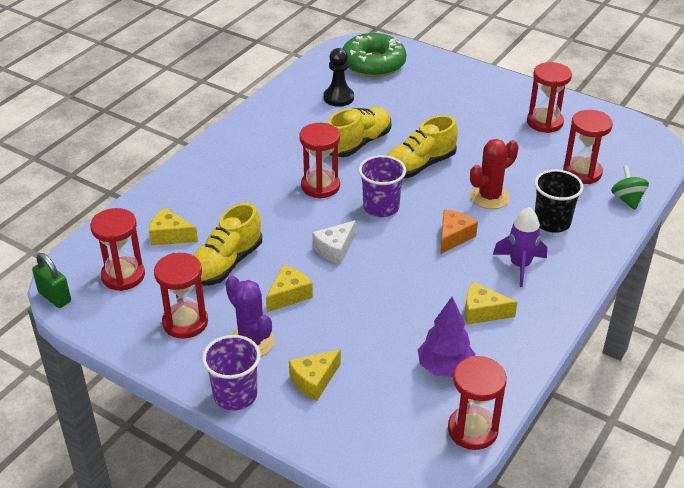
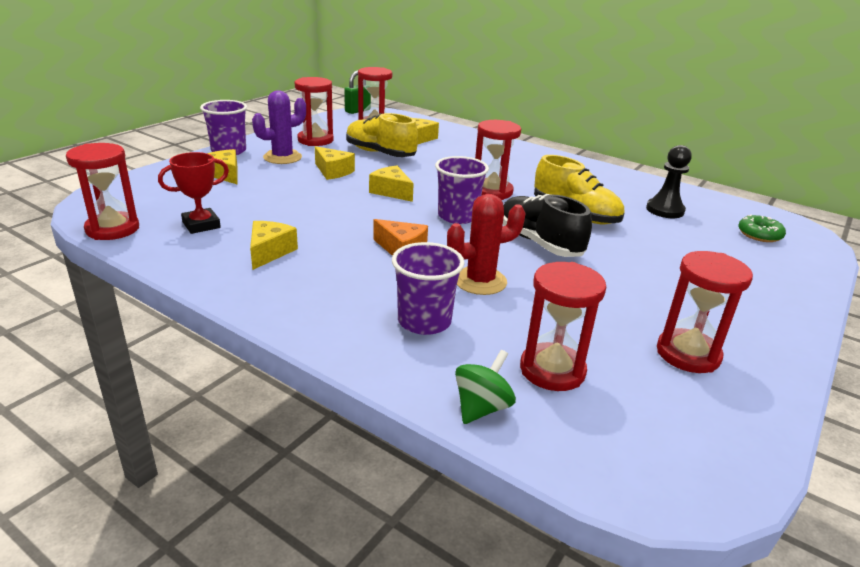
camera: 90 degrees right, 10 degrees down
white cheese [312,220,356,264] -> yellow cheese [369,166,414,202]
green donut [342,33,406,77] -> green donut [738,215,786,242], size x0.50
yellow shoe [386,115,458,178] -> black shoe [503,194,592,257]
purple tree [417,297,475,377] -> red trophy [158,152,229,234]
red cactus [470,139,519,209] -> red cactus turned 75 degrees counterclockwise [447,194,526,295]
purple rocket [493,207,547,287] -> none
black cup [535,169,583,233] -> purple cup [392,242,465,335]
green spinning top [611,165,649,210] -> green spinning top turned 45 degrees counterclockwise [455,350,516,424]

